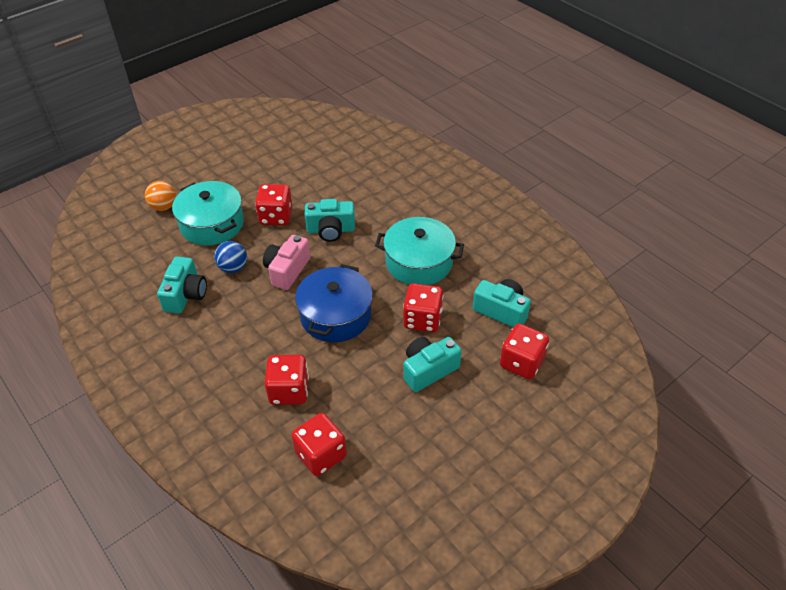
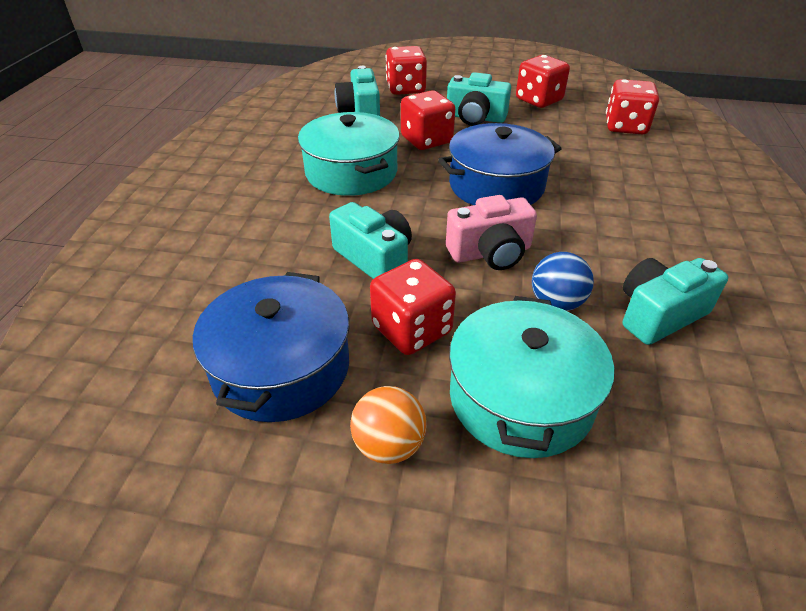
camera: 130 degrees left, 5 degrees down
orange ball [145,181,176,211] -> orange ball moved to [350,386,427,464]
red dice [264,355,309,405] -> red dice moved to [516,55,570,108]
none -> blue pot [193,272,349,422]

